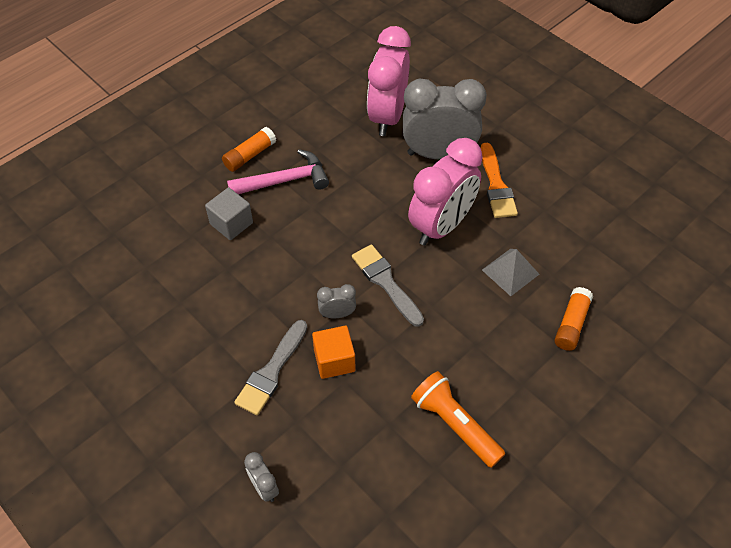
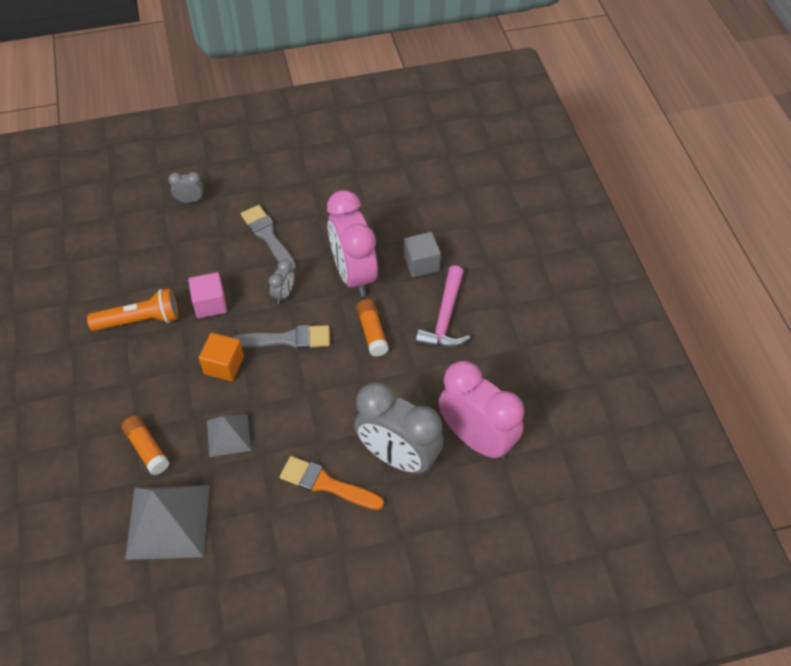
camera: 120 degrees right, 0 degrees up
orange glue stick [222,127,276,172] -> orange glue stick moved to [356,299,389,357]
orange cube [312,326,355,379] -> orange cube moved to [199,333,244,381]
grey clock [403,79,487,160] -> grey clock turned 90 degrees clockwise [354,382,443,474]
pink clock [408,138,483,246] -> pink clock moved to [327,190,378,297]
none -> grey pyramid [125,485,210,560]
none -> pink cube [188,272,227,318]

